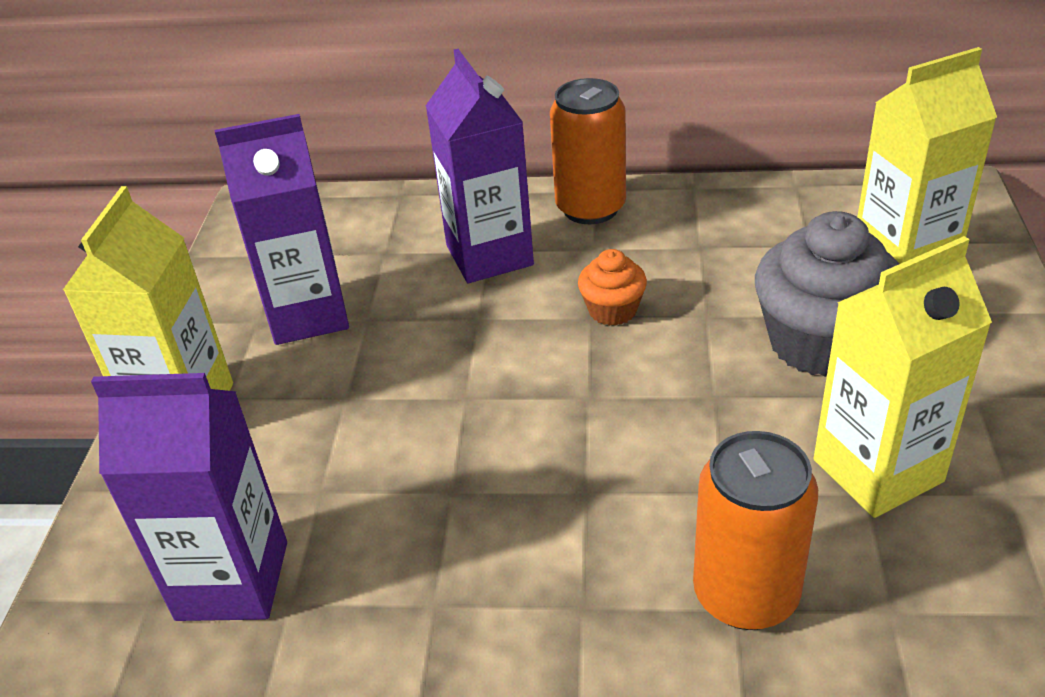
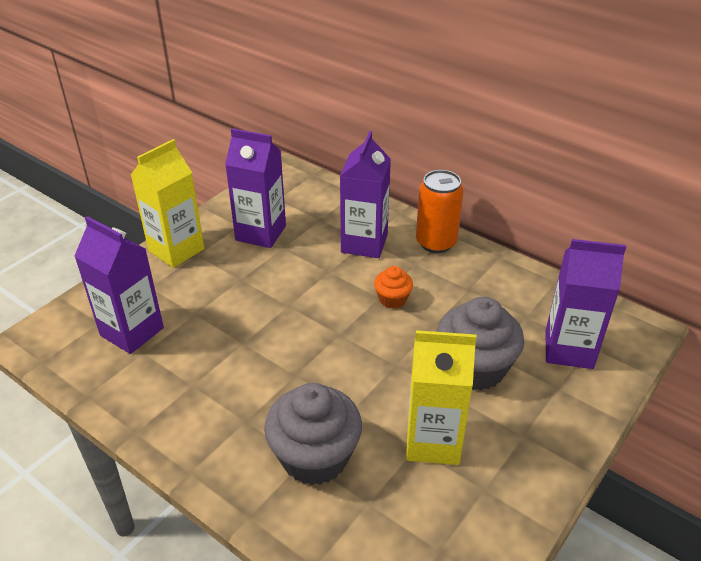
camera: 30 degrees right, 0 degrees up
orange can [693,431,818,630] -> grey cupcake [264,383,362,485]
yellow carton [857,47,997,264] -> purple carton [546,239,626,369]

